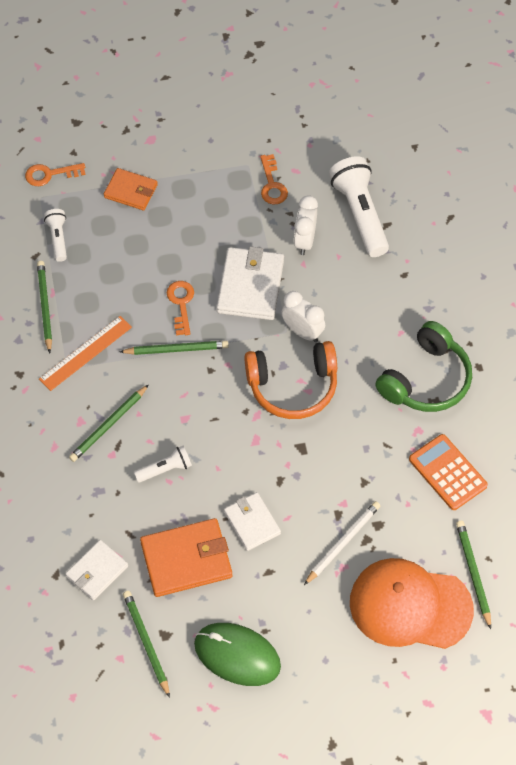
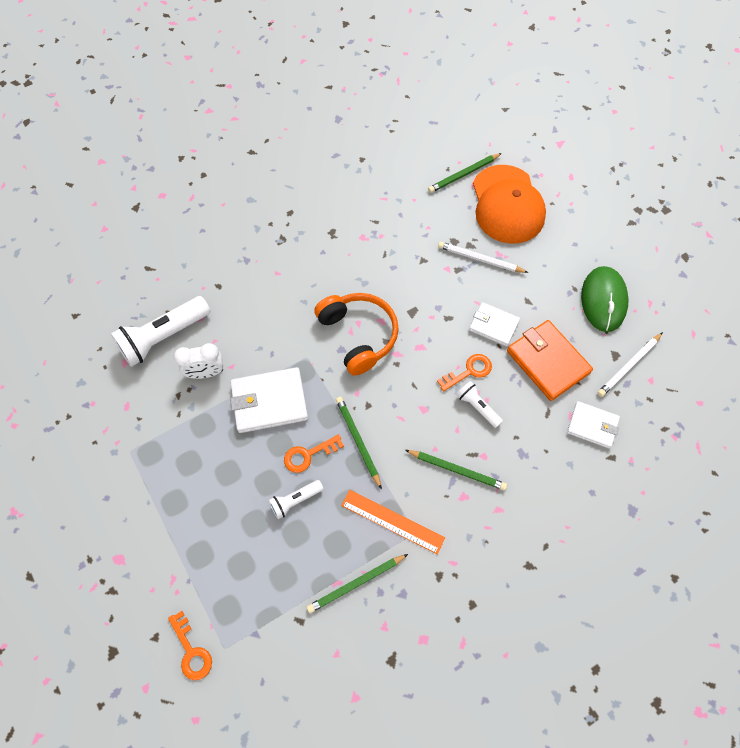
camera: 110 degrees left, 5 degrees up
white flashlight [44,209,67,262] -> white flashlight moved to [269,480,324,519]
orange wallet [104,168,158,211] -> none
green pencil [123,591,170,698] -> white pencil [598,332,663,397]
white wallet [224,492,281,551] -> white wallet turned 75 degrees clockwise [469,302,520,347]
orange key [260,154,288,204] -> orange key moved to [437,354,492,392]
white clock [281,291,325,342] -> none
green headphones [375,321,472,412] -> none
orange calculator [409,434,488,510] -> none

